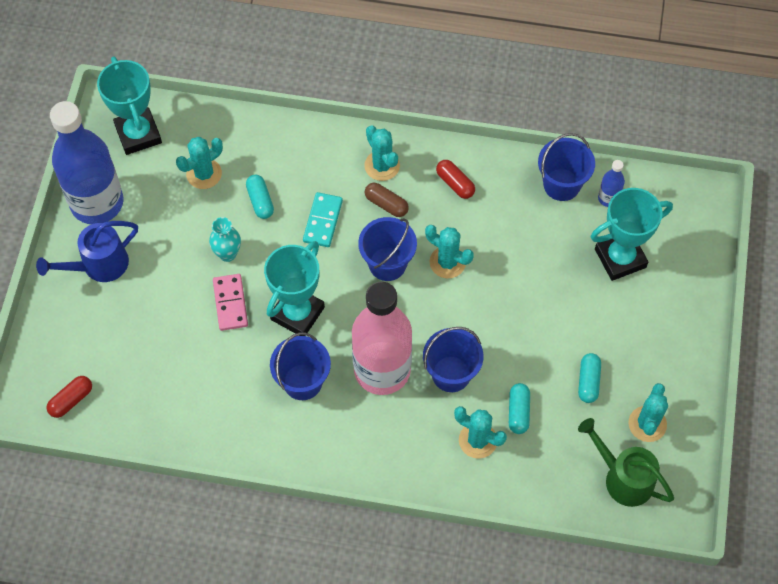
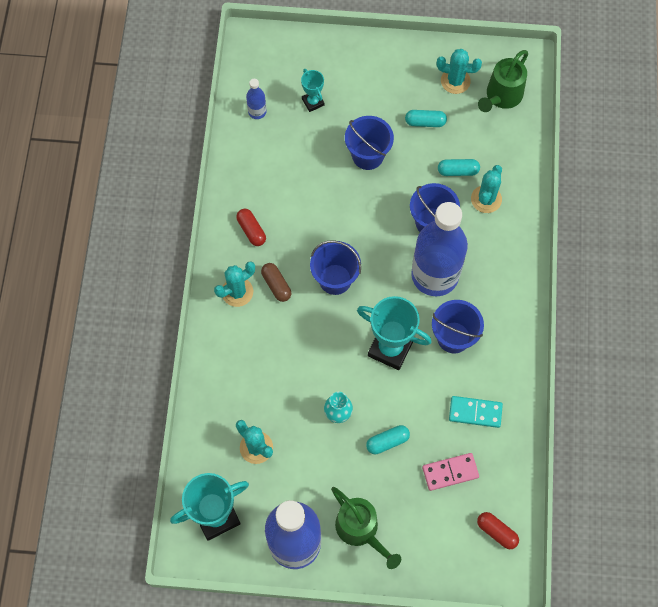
camera: 95 degrees left, 5 degrees up
blue watering can [36,221,138,282] -> green watering can [331,487,401,569]
pink domino [213,274,248,331] -> pink domino moved to [422,453,479,491]
turquoise capsule [246,175,274,219] -> turquoise capsule moved to [366,425,410,454]
turquoise domino [303,192,343,247] -> turquoise domino moved to [449,396,503,428]
pink bottle [352,282,412,395] -> blue bottle [411,202,468,296]
brown capsule [365,183,409,217] -> brown capsule turned 60 degrees counterclockwise [261,263,291,302]
turquoise cactus [425,225,474,278] -> none
red capsule [436,160,475,199] -> red capsule turned 75 degrees counterclockwise [236,209,266,246]
blue bucket [538,133,595,201] -> blue bucket moved to [345,116,394,170]
turquoise trophy [591,188,673,281] -> turquoise trophy [301,69,325,112], size x0.53

